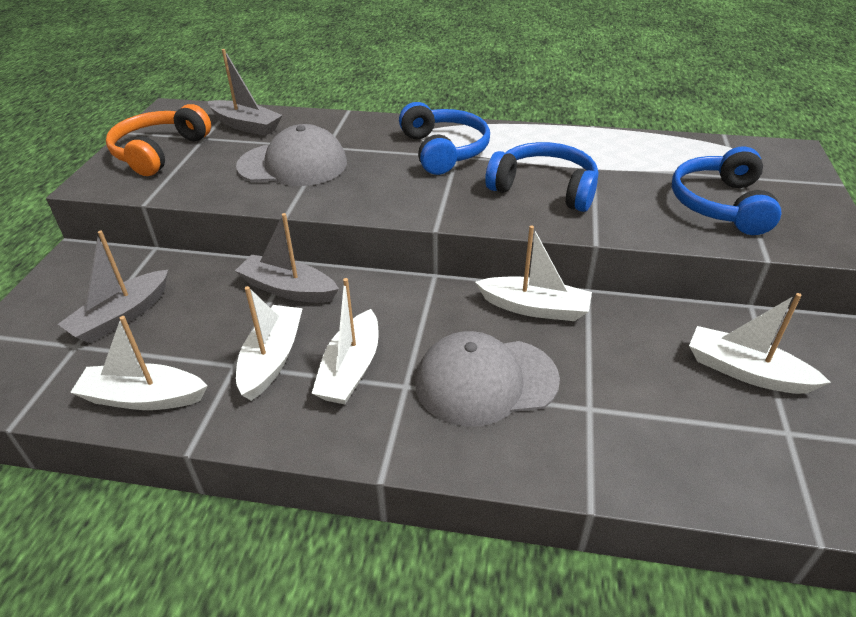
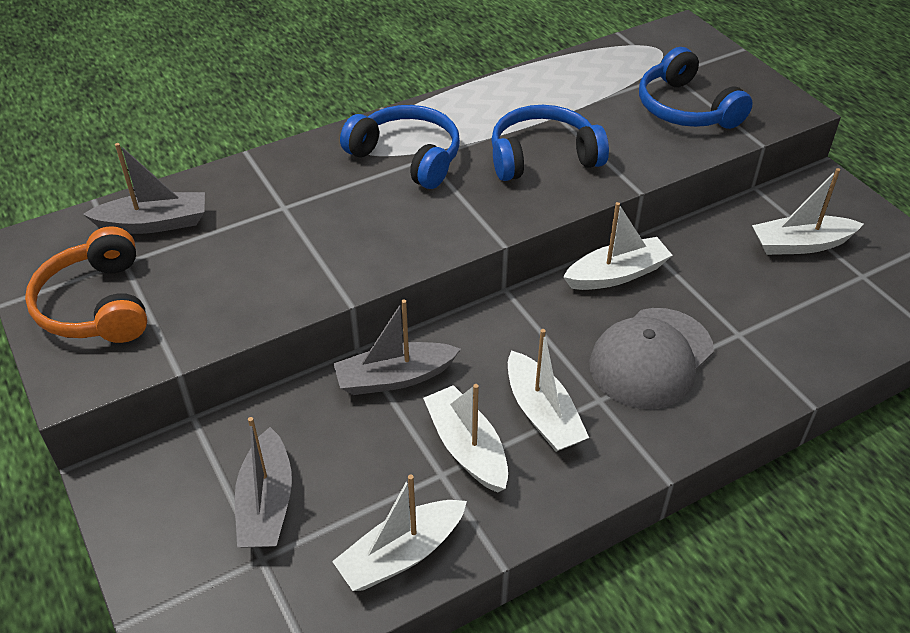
camera: 40 degrees left, 5 degrees up
grey cap [236,124,347,186] -> none

